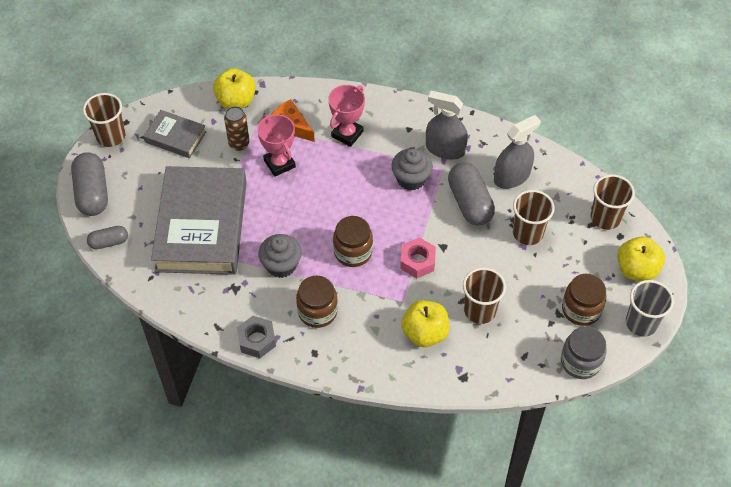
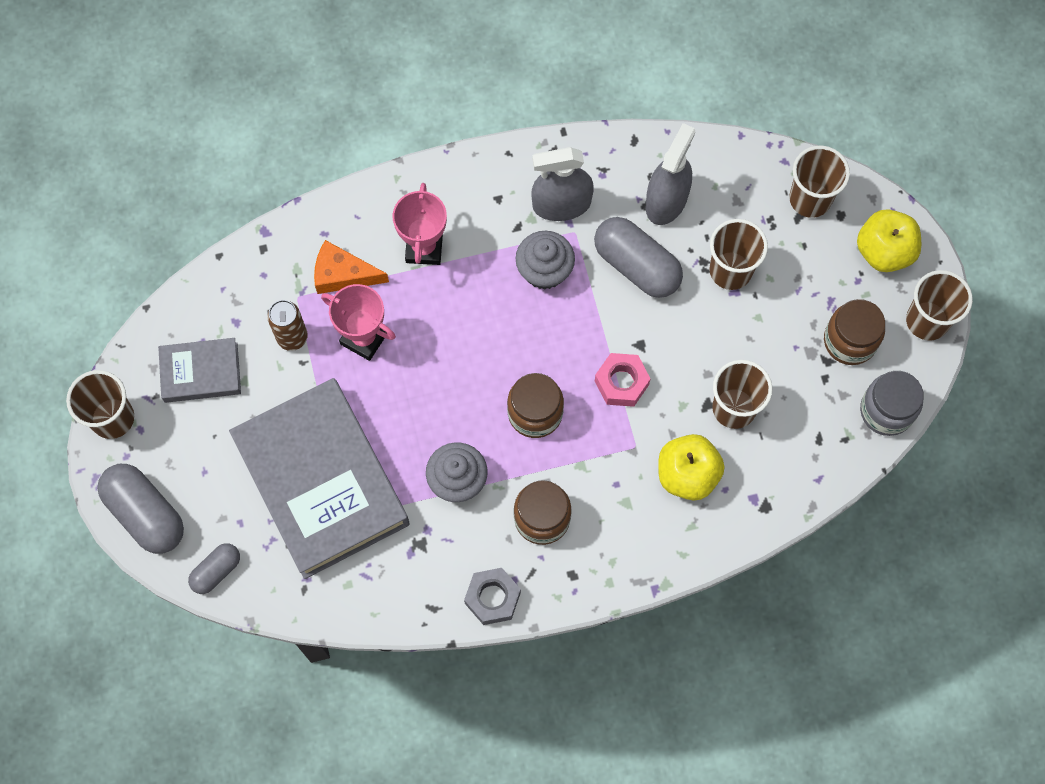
camera: 30 degrees left, 15 degrees up
yellow apple [213,68,256,109] -> none
grey cup [626,280,674,337] -> brown cup [906,270,973,341]

